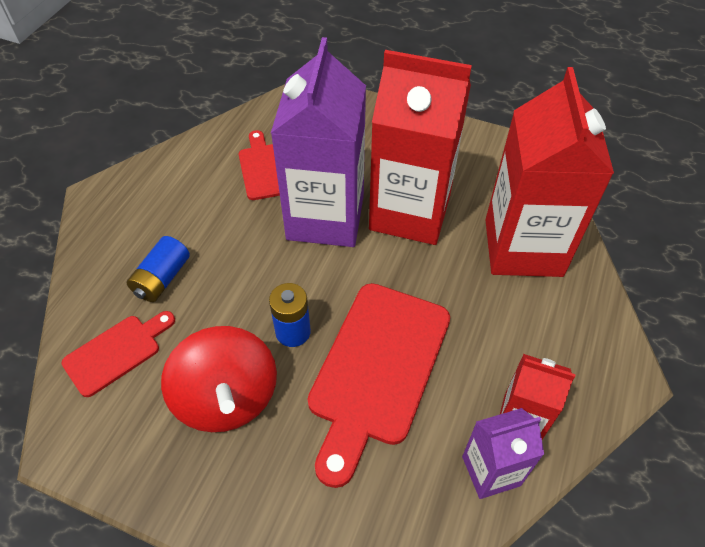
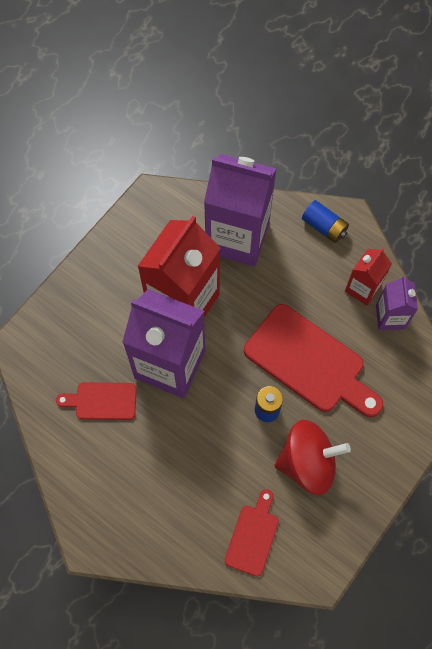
camera: 75 degrees left, 15 degrees up
red cutting board [61,311,175,397] -> red cutting board turned 45 degrees clockwise [224,489,279,577]
blue battery [127,236,190,302] -> blue battery moved to [302,200,349,243]
red carton [485,67,614,277] -> purple carton [204,154,276,267]

